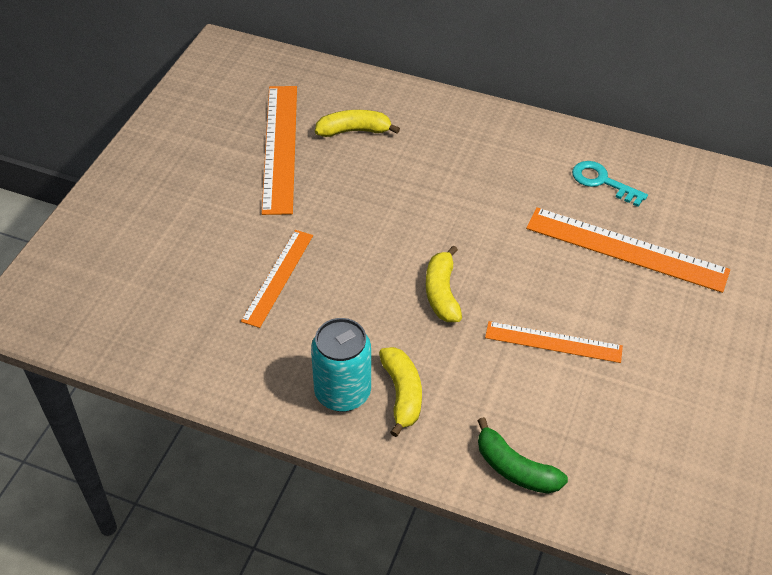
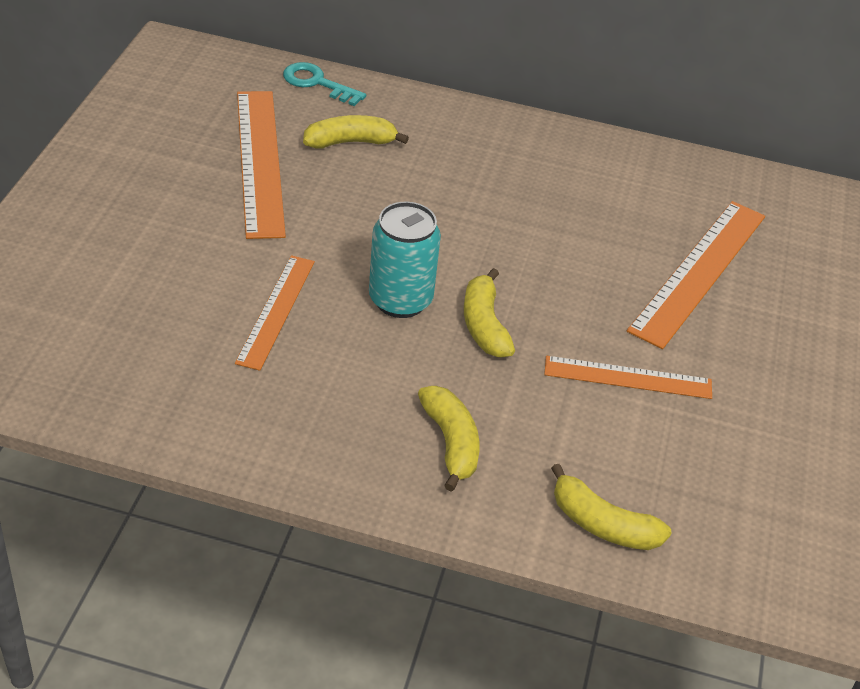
camera: 10 degrees left, 5 degrees down
turquoise can [311,318,371,412] -> turquoise can moved to [369,202,441,318]
green banana [478,417,568,494] -> yellow banana [551,464,672,550]
orange ruler [526,207,730,293] -> orange ruler turned 75 degrees counterclockwise [627,201,765,349]
turquoise key [572,161,648,207] -> turquoise key moved to [283,62,366,106]

